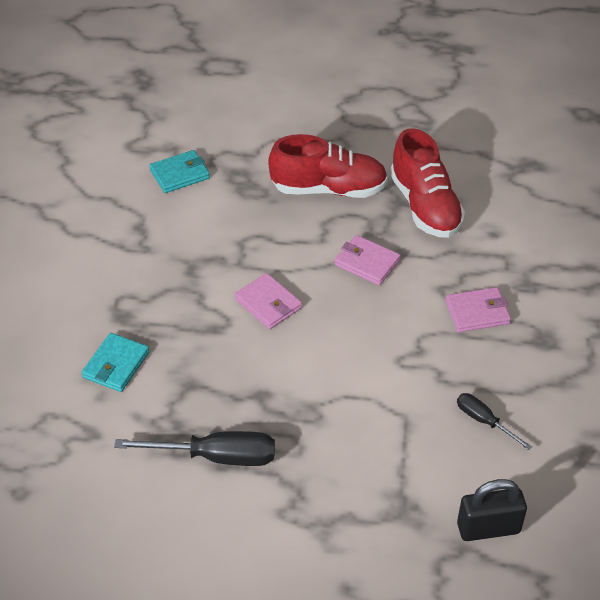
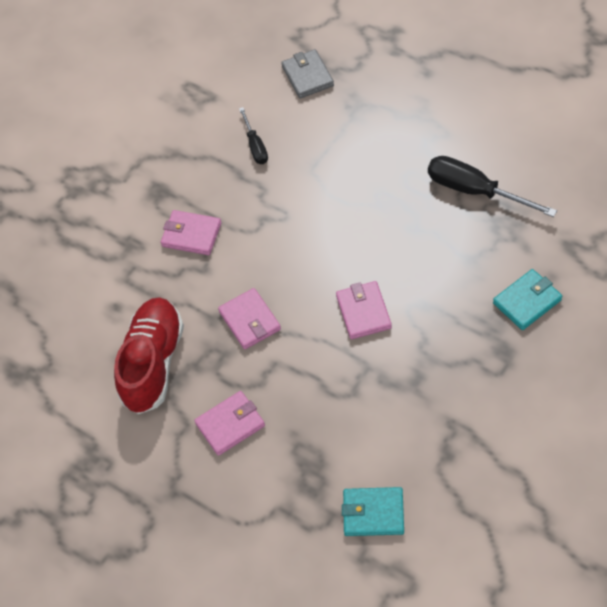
camera: 145 degrees left, 10 degrees up
red shoe [268,134,388,198] -> pink wallet [194,391,265,456]
black padlock [457,479,527,541] -> grey wallet [281,49,334,99]

